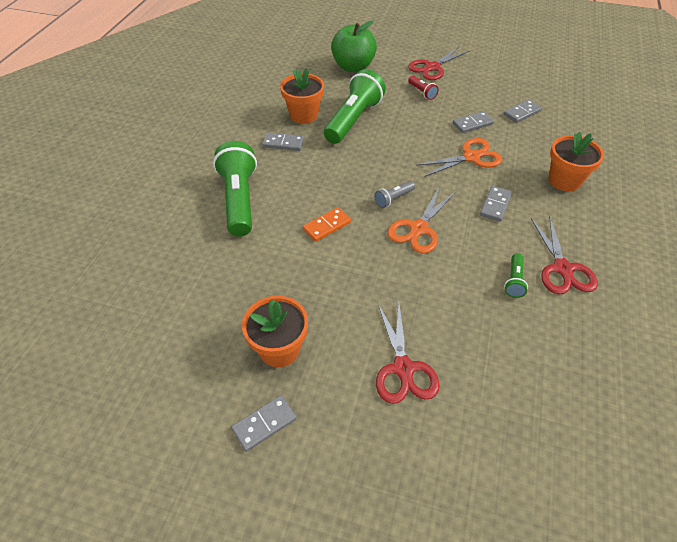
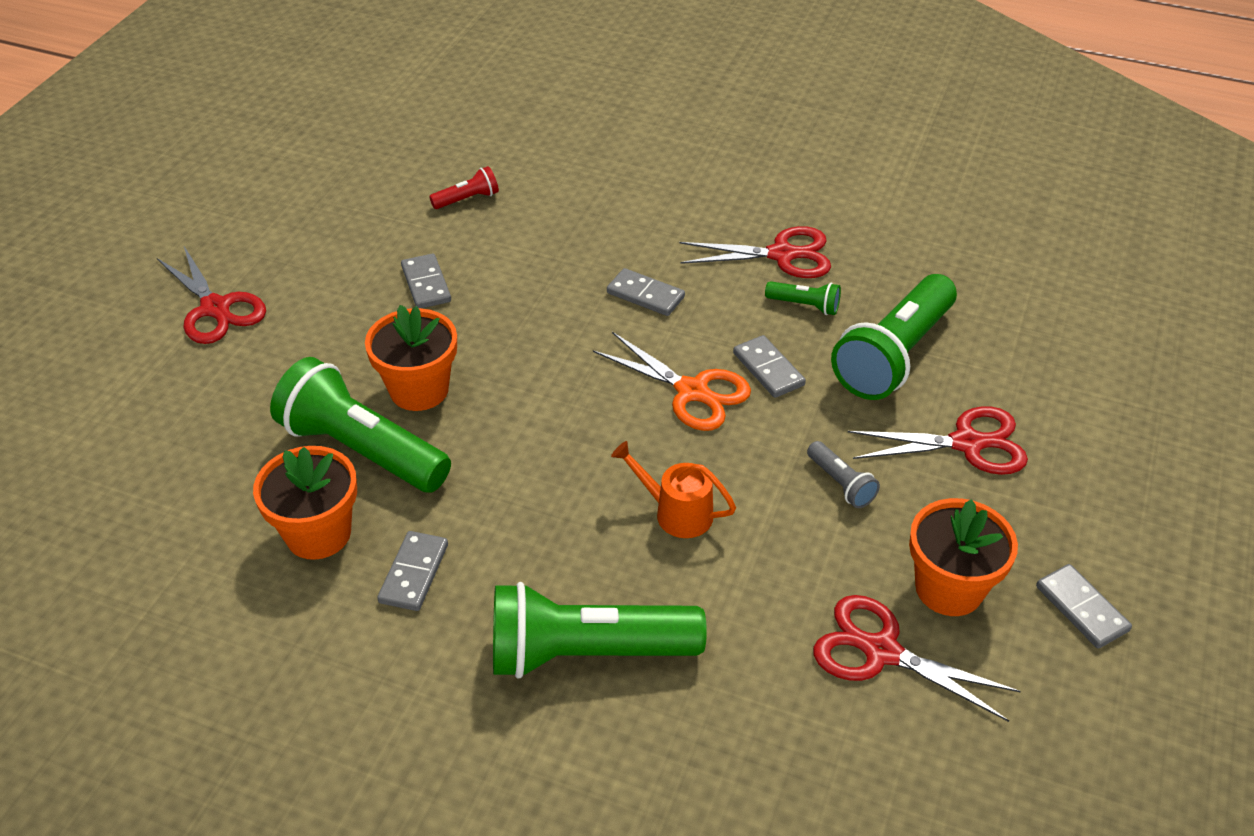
camera: 85 degrees left, 5 degrees down
orange domino [303,207,351,242] -> orange watering can [611,441,736,538]
green apple [331,20,377,72] -> none
grey flashlight [374,181,415,208] -> grey flashlight moved to [807,441,880,508]
red flashlight [408,76,439,100] -> red flashlight moved to [429,166,499,209]
orange scissors [416,138,503,177] -> none
grey domino [504,99,542,123] -> grey domino moved to [733,335,806,398]
orange flower pot [549,132,604,192] -> orange flower pot moved to [365,305,457,411]
none -> red scissors [813,595,1021,722]
none -> green flashlight [831,274,957,400]

